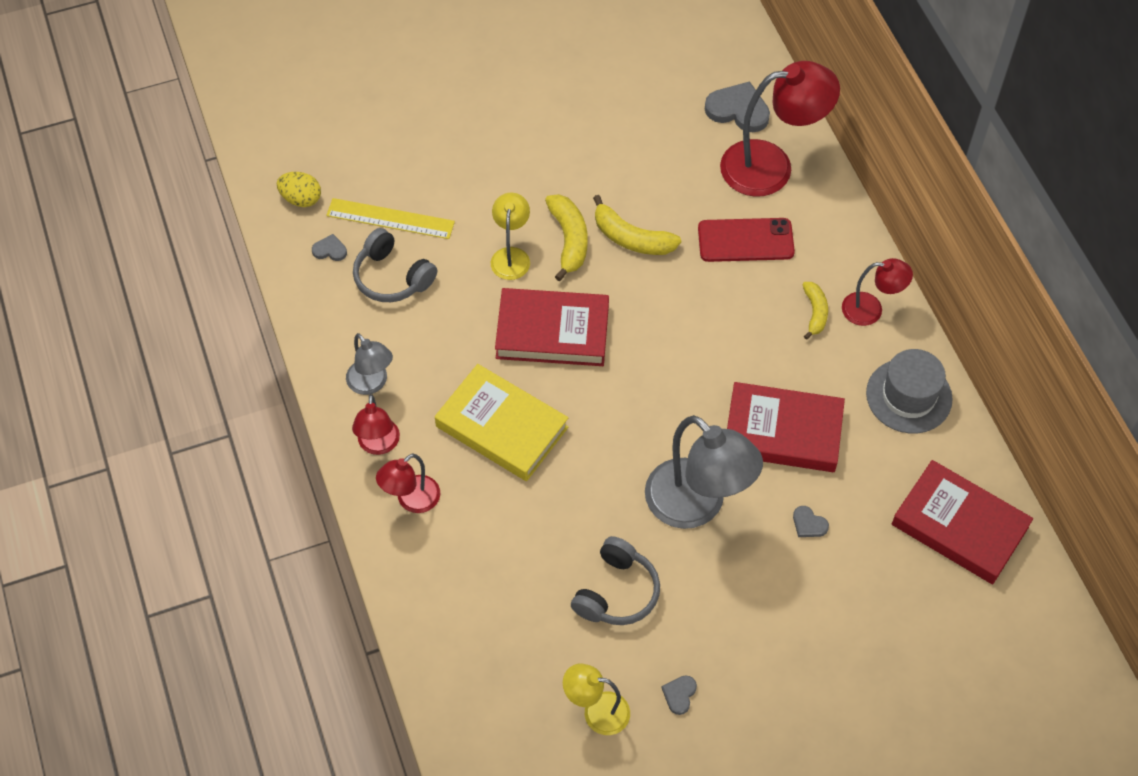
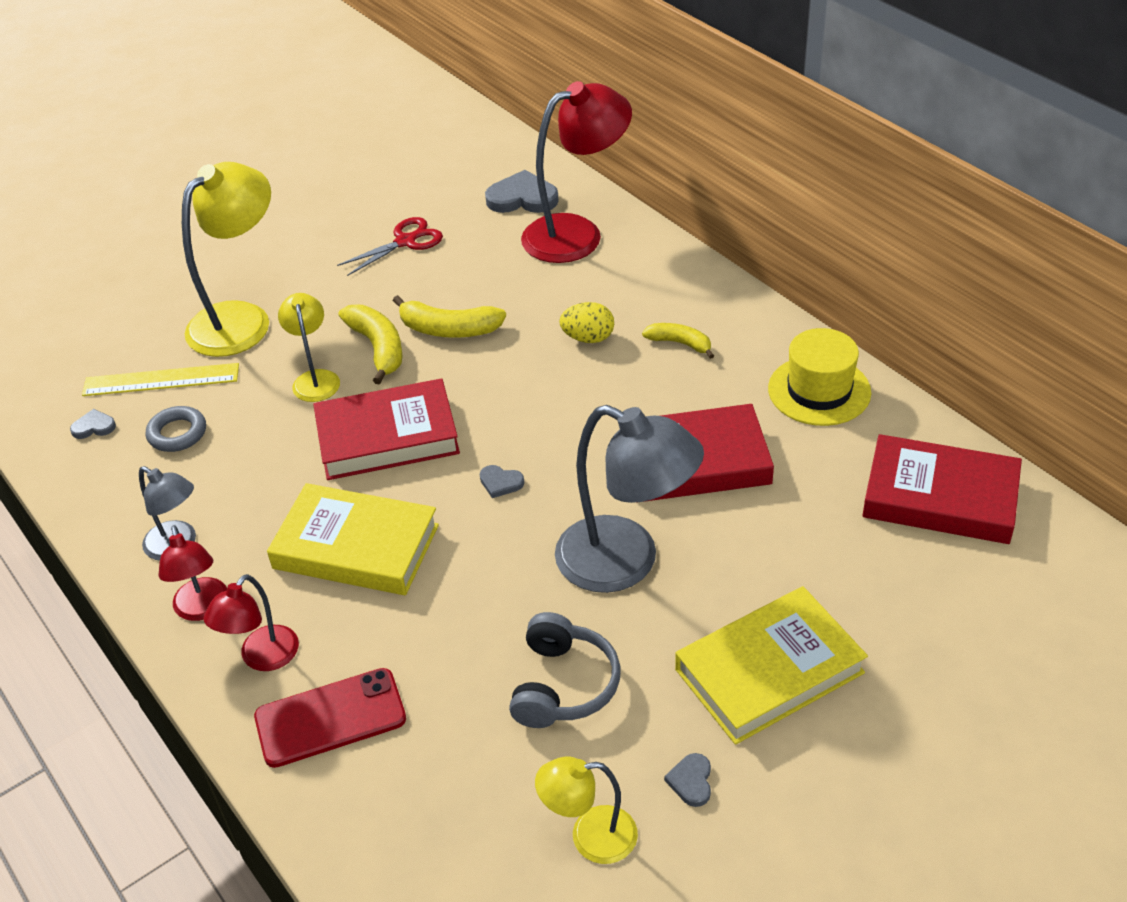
camera: 15 degrees left, 15 degrees down
yellow egg [277,172,321,207] -> yellow egg moved to [559,302,614,343]
grey headphones [353,228,437,302] -> grey ring [146,406,206,452]
red phone [698,218,795,262] -> red phone moved to [254,668,406,768]
grey heart [793,506,829,537] -> grey heart moved to [480,465,524,498]
yellow banana [802,282,828,340] -> yellow banana turned 45 degrees counterclockwise [642,323,714,359]
red lamp [842,258,913,326] -> none
grey hat [866,349,953,433] -> yellow hat [768,328,871,426]
none -> yellow lamp [182,162,271,357]
none -> red scissors [337,217,443,276]
none -> yellow book [675,586,868,745]

